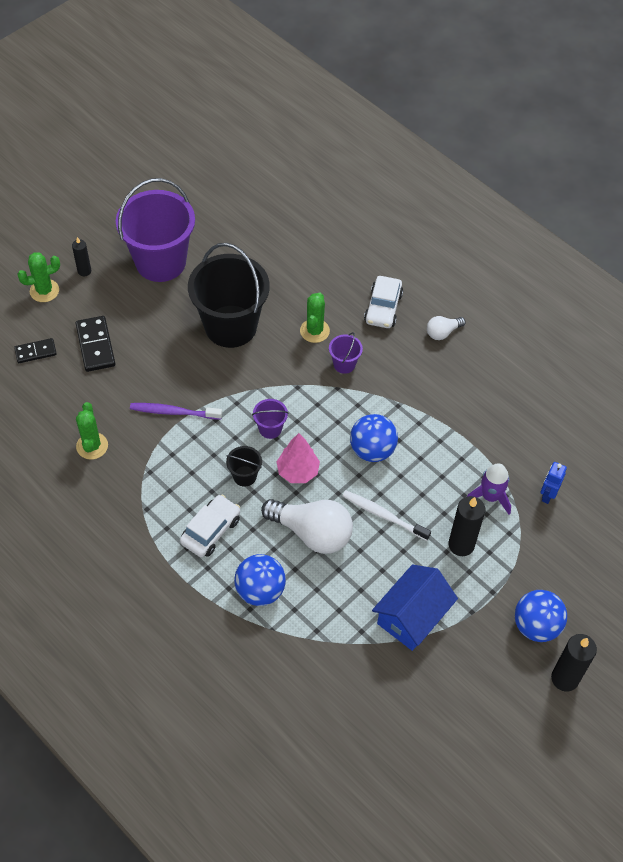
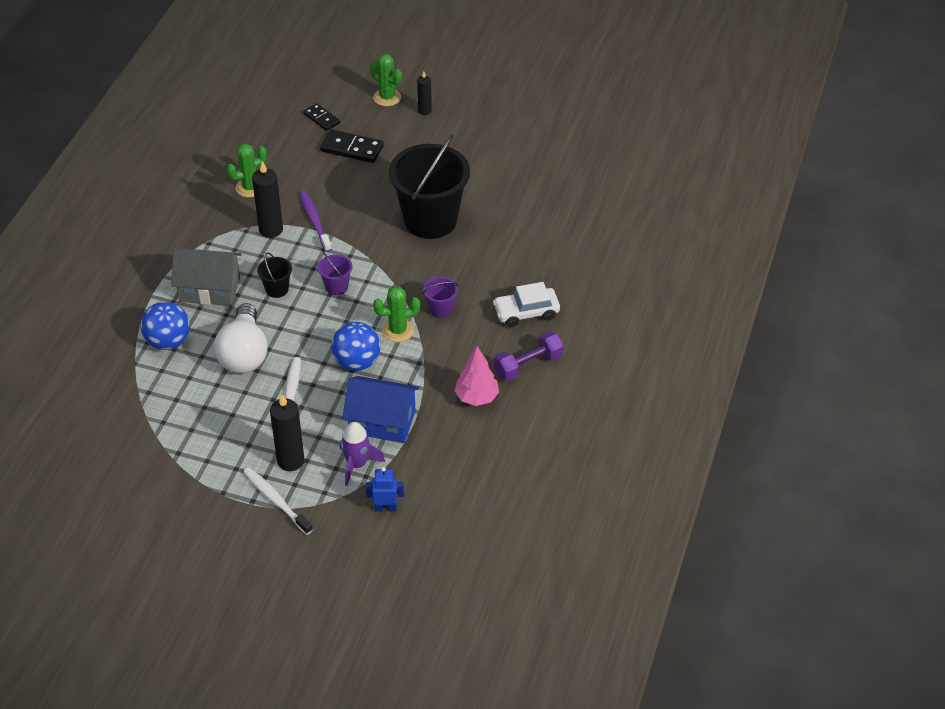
camera: 65 degrees right, 10 degrees down
black domino [76,316,115,372] -> black domino turned 60 degrees clockwise [320,129,384,163]
purple bucket [116,178,195,282] -> none
white car [180,495,240,557] -> grey house [171,248,242,306]
pink tree [276,433,320,483] -> pink tree moved to [454,347,499,406]
green cactus [300,292,330,343] -> green cactus moved to [373,286,420,342]
blue house [372,564,458,651] -> blue house moved to [342,376,420,443]
white light bulb [427,316,466,340] -> purple dumbbell [494,331,564,381]
blue ball [515,590,567,642] -> none
black candle [551,634,597,692] -> black candle moved to [252,161,283,238]
none -> white toothbrush [243,467,313,535]

